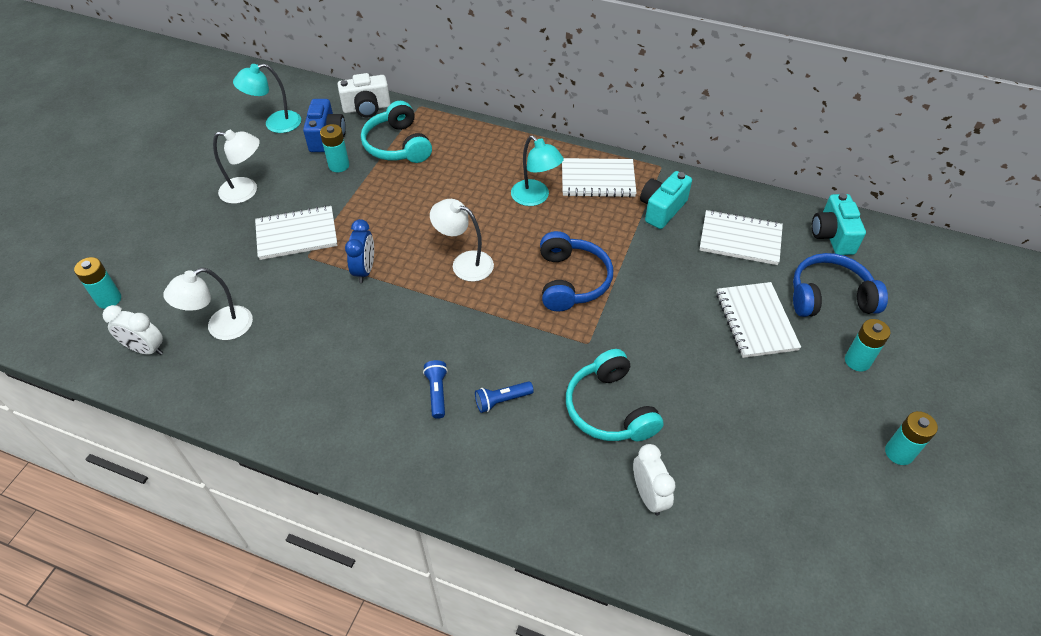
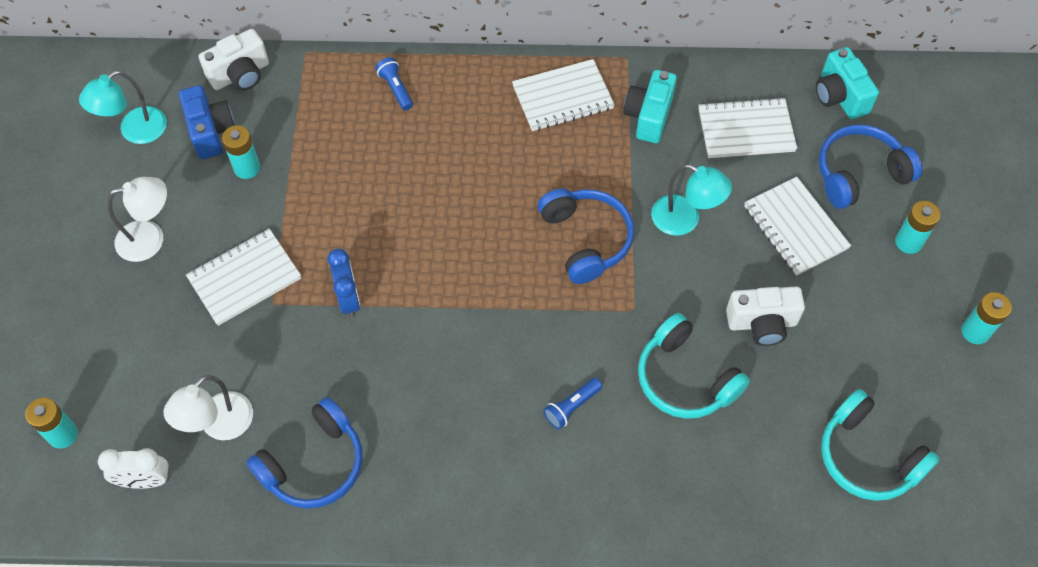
camera: 20 degrees left, 10 degrees up
turquoise headphones [361,101,432,163] -> turquoise headphones moved to [821,389,939,501]
blue flashlight [423,360,448,419] -> blue flashlight moved to [375,57,413,110]
white lamp [430,199,494,282] -> none
turquoise lamp [511,135,564,206] -> turquoise lamp moved to [651,164,732,236]
white clock [633,444,676,516] -> none
none -> blue headphones [246,397,363,509]
none -> white camera [726,286,805,346]

